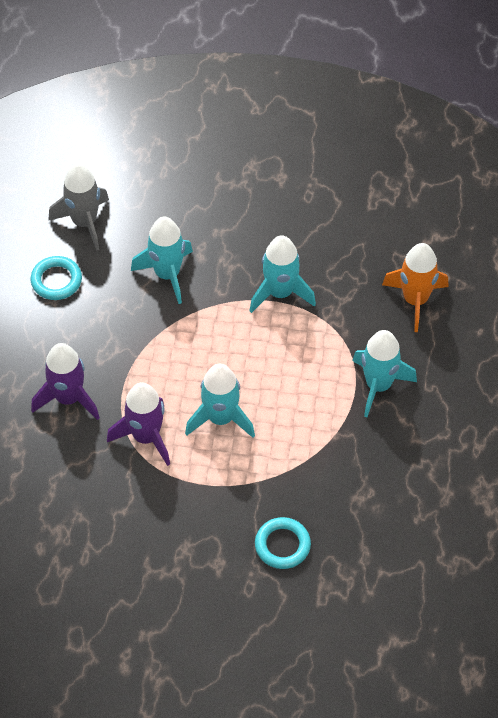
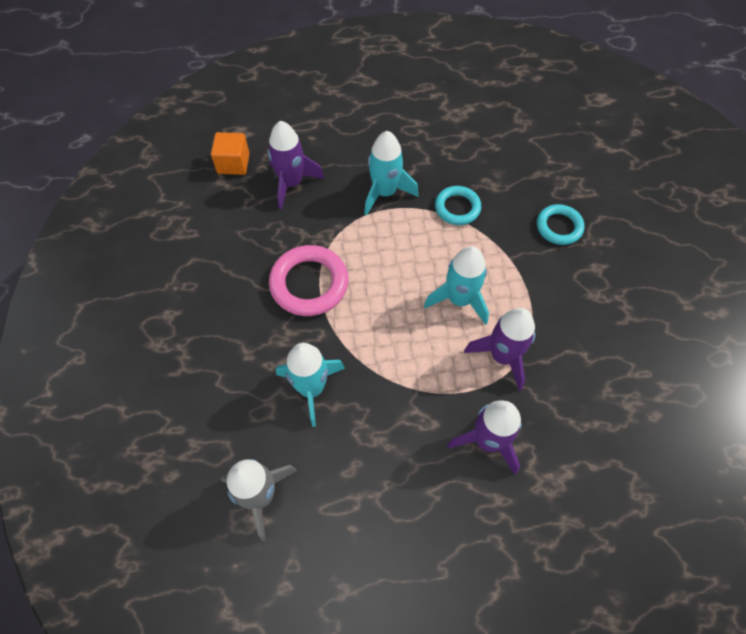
camera: 105 degrees left, 5 degrees up
turquoise ring [31,256,82,300] -> turquoise ring moved to [435,186,481,225]
turquoise rocket [250,235,316,313] -> pink ring [269,245,349,316]
orange rocket [382,243,449,332] -> purple rocket [268,121,324,210]
none -> orange cube [211,132,250,175]

